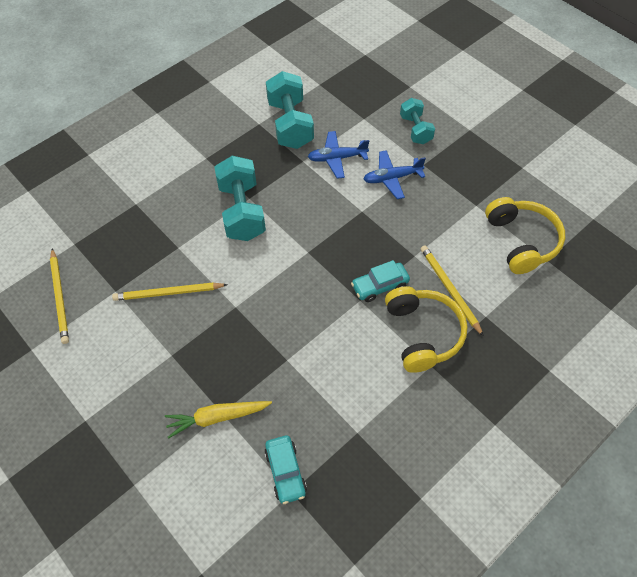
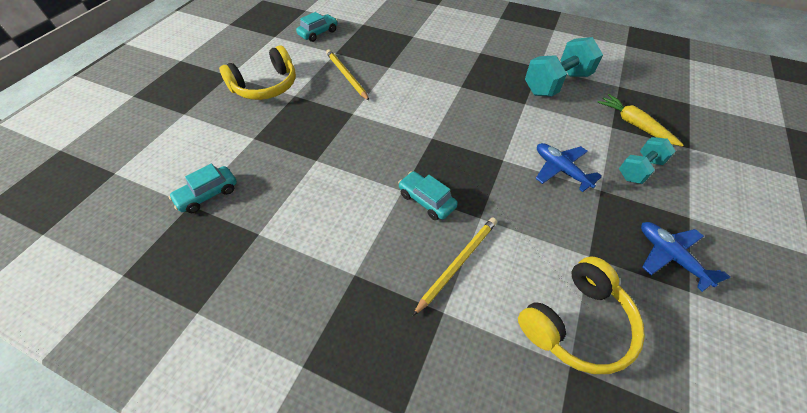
camera: 65 degrees right, 5 degrees down
yellow pencil [50,248,69,344] -> turquoise car [296,12,338,42]
yellow carrot [165,401,272,439] -> yellow carrot moved to [597,94,684,147]
turquoise dumbbell [215,156,266,241] -> none
blue plane [308,131,369,179] -> blue plane moved to [641,222,730,292]
yellow headphones [385,286,468,373] -> yellow headphones moved to [219,45,296,100]

